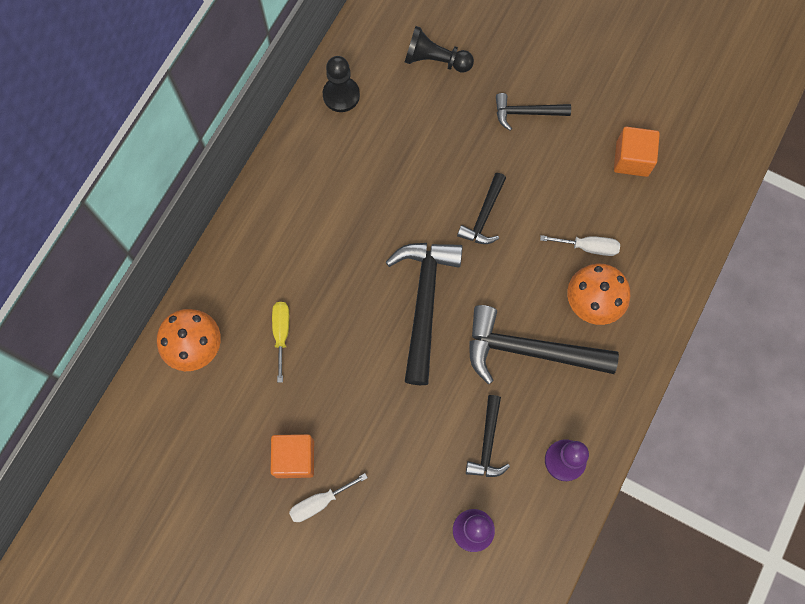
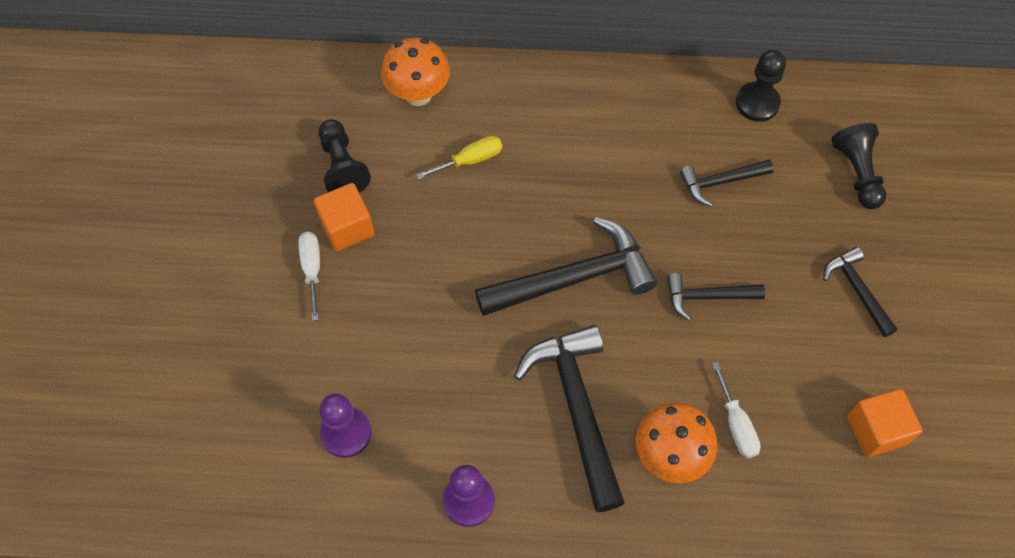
camera: 65 degrees right, 10 degrees down
white screwdriver [289,473,368,522] -> white screwdriver turned 45 degrees clockwise [298,232,320,321]
black hammer [466,395,510,477] -> black hammer moved to [680,159,774,206]
none -> black pawn [319,119,371,193]

